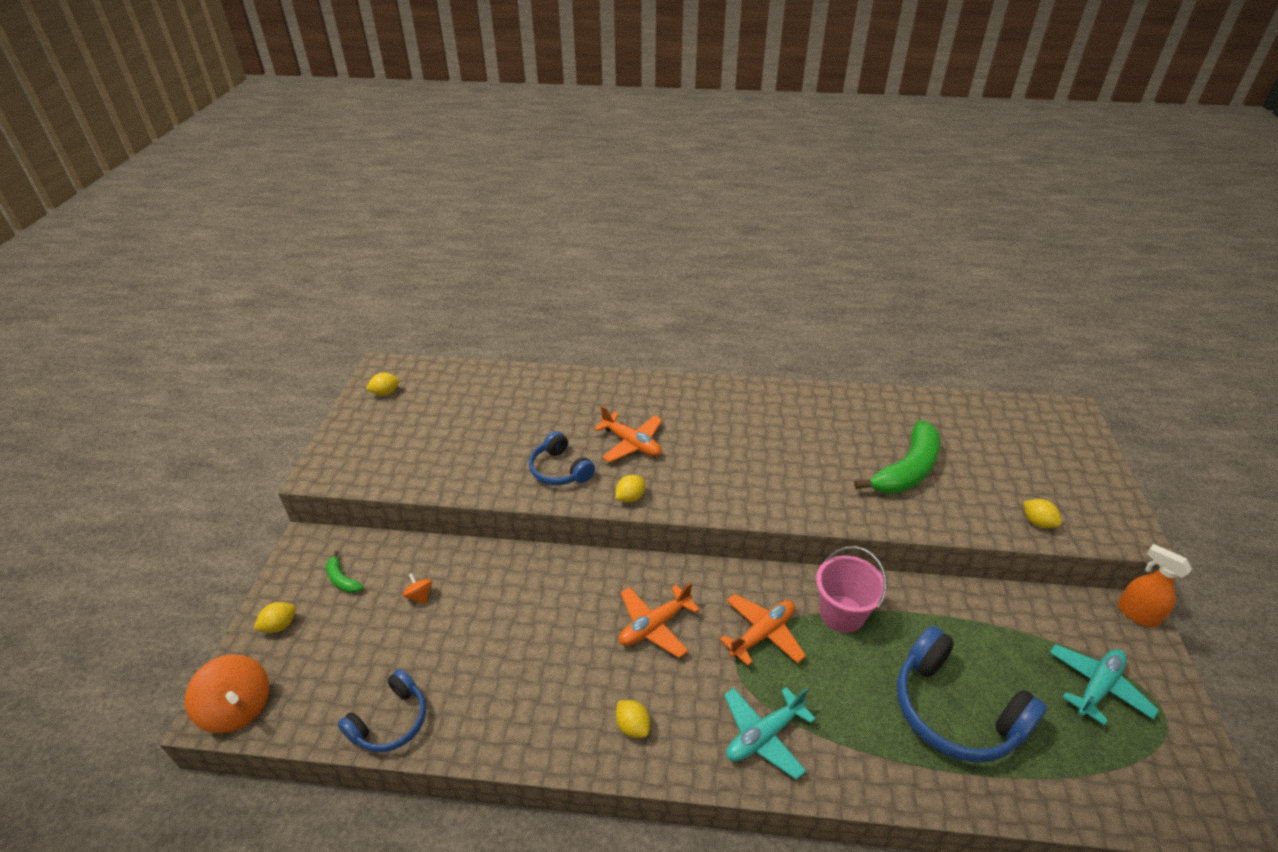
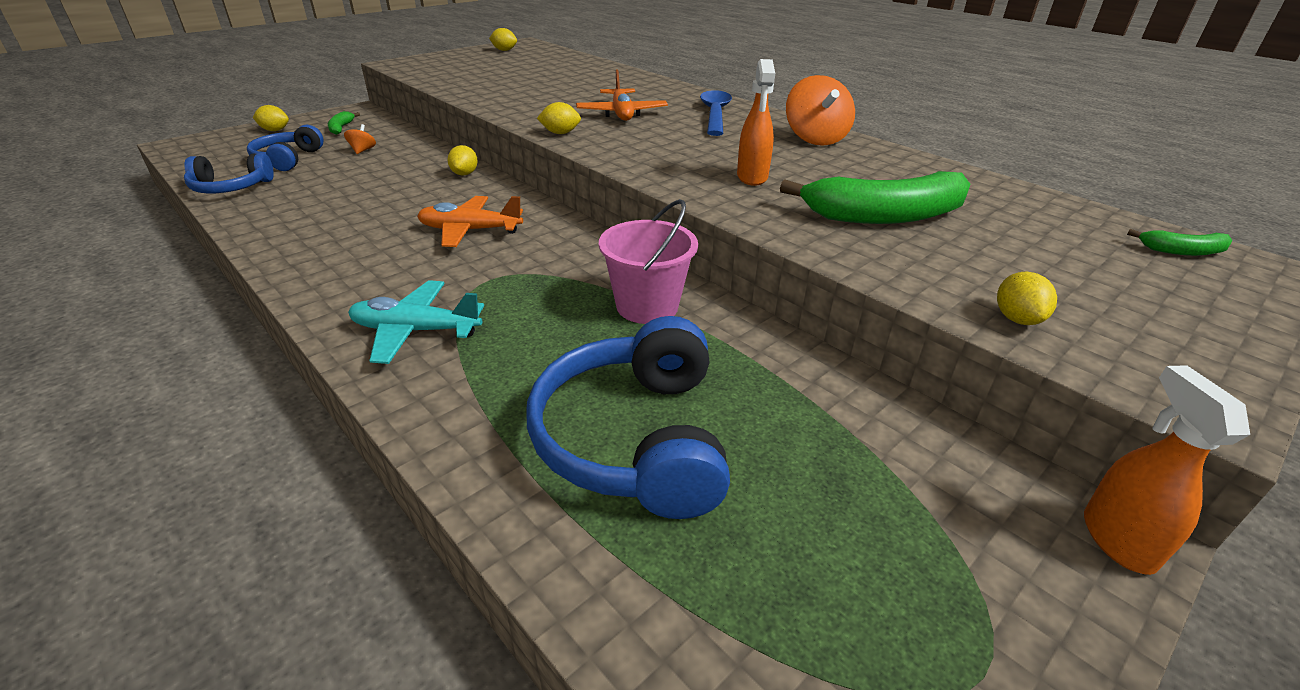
camera: 40 degrees right, 5 degrees down
orange spinning top [185,654,269,733] -> orange spinning top moved to [786,75,855,146]
blue headphones [529,431,595,485] -> blue headphones moved to [247,125,324,171]
yellow lemon [616,700,650,738] -> yellow lemon moved to [447,145,478,176]
orange plane [719,594,806,666] -> none
turquoise plane [1049,644,1159,725] -> none
none -> blue spoon [700,90,732,136]
none -> orange spray bottle [737,59,775,186]
none -> green banana [1127,229,1232,256]

